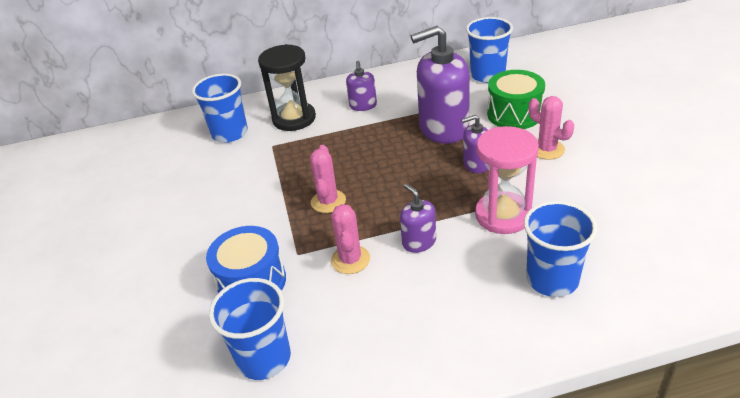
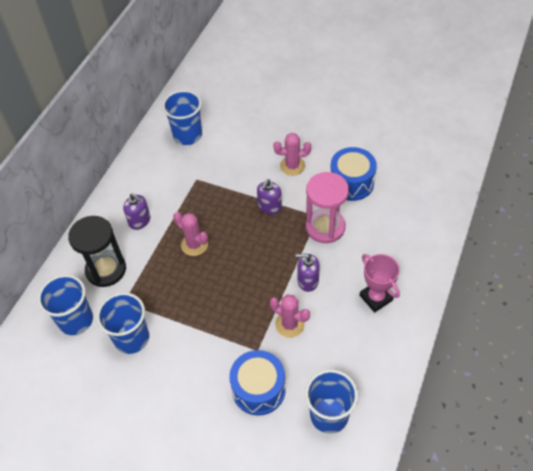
camera: 55 degrees left, 15 degrees up
pink cactus [310,145,346,213] -> pink cactus moved to [173,212,208,256]
purple soap dispenser [411,26,470,144] -> none
green drum [487,70,545,129] -> none
blue cup [524,201,597,297] -> blue cup moved to [96,292,149,354]
none -> blue drum [330,147,377,201]
none -> pink trophy [360,254,400,312]

